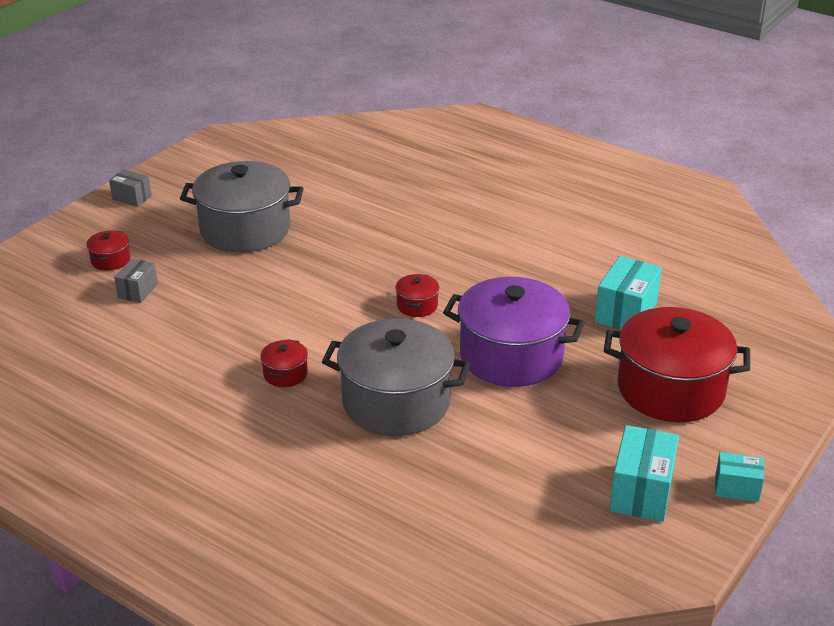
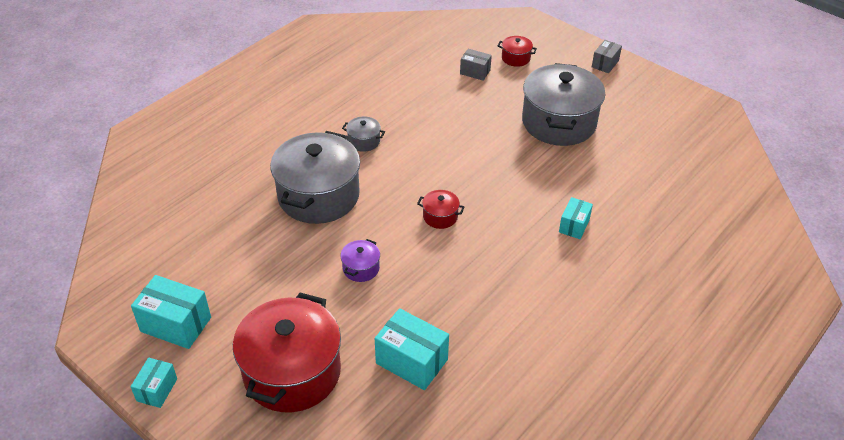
camera: 95 degrees right, 10 degrees up
red pot [260,339,308,387] -> grey pot [342,116,385,152]
purple pot [443,277,585,387] -> purple pot [341,239,380,282], size x0.42
none -> turquoise box [559,197,593,239]

